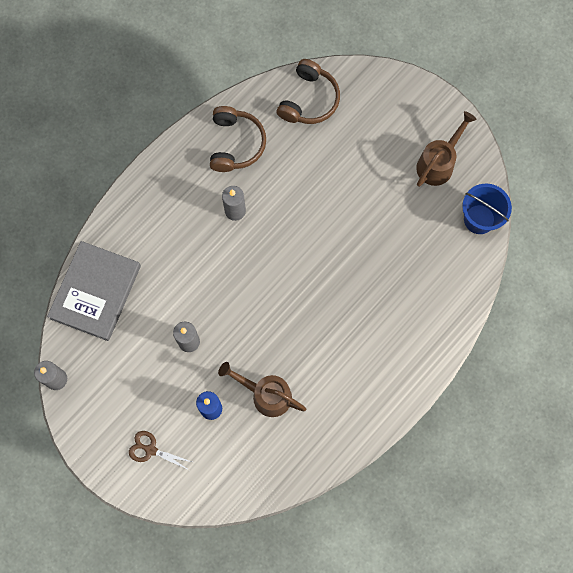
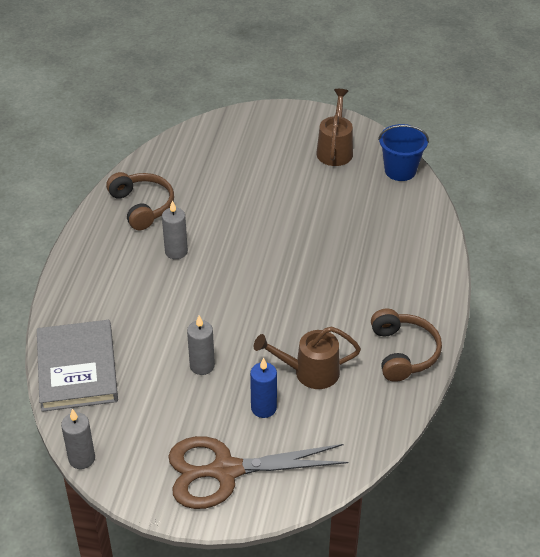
camera: 30 degrees left, 30 degrees down
brown scissors [129,431,192,470] -> brown scissors [168,436,348,509], size x2.26
brown headphones [277,59,340,124] -> brown headphones moved to [371,309,442,382]

